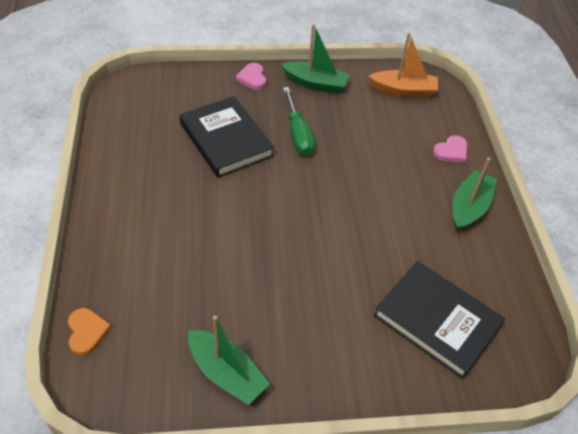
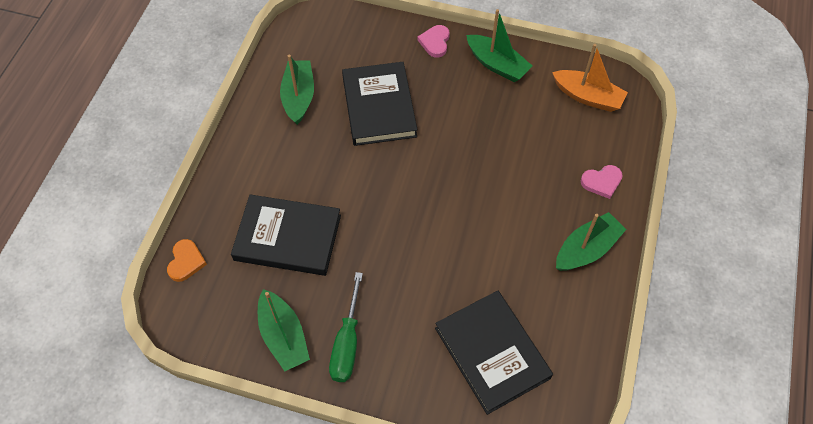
camera: 25 degrees right, 10 degrees up
green screwdriver [283,87,315,156] -> green screwdriver moved to [329,272,363,382]
none -> black book [231,194,341,276]
none -> green boat [280,55,314,125]

